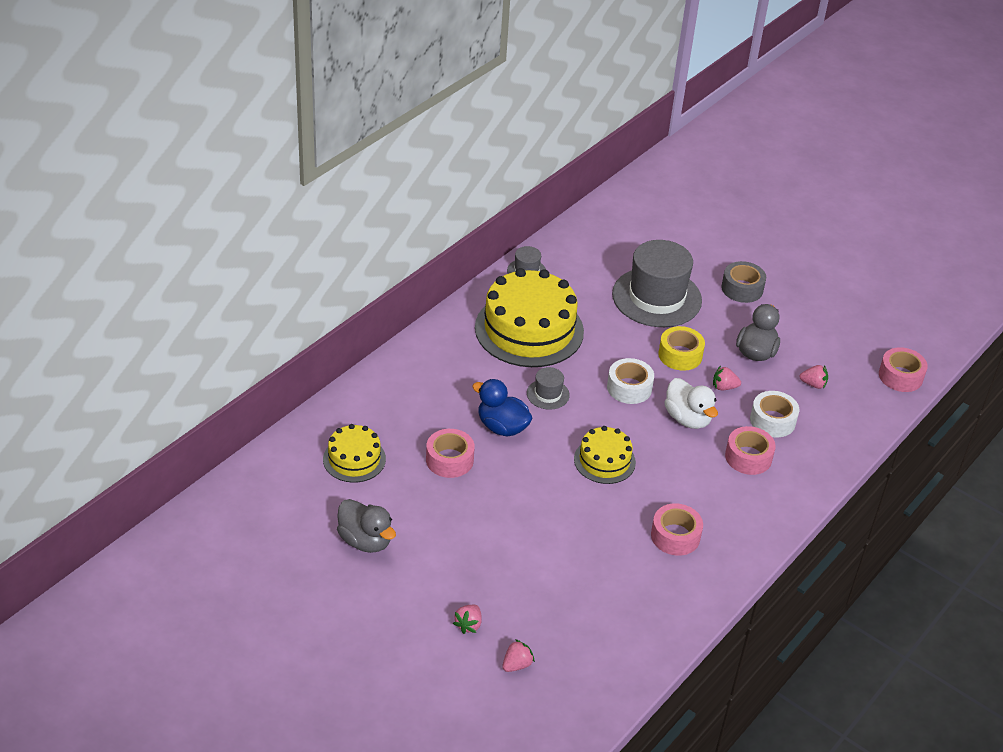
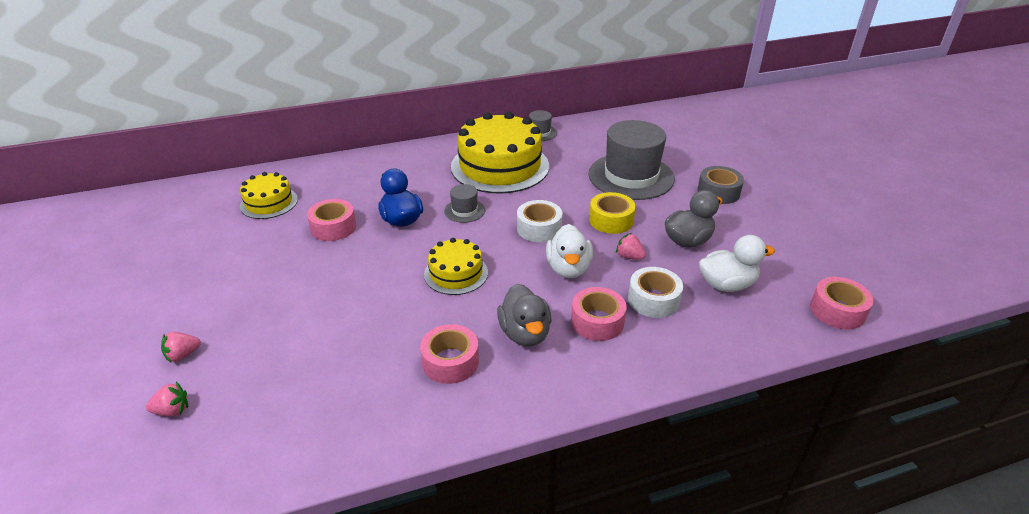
camera: 35 degrees right, 5 degrees down
grey duck [337,499,396,553] -> grey duck moved to [497,284,551,346]
pink strawberry [799,365,828,389] -> white duck [699,235,775,292]

